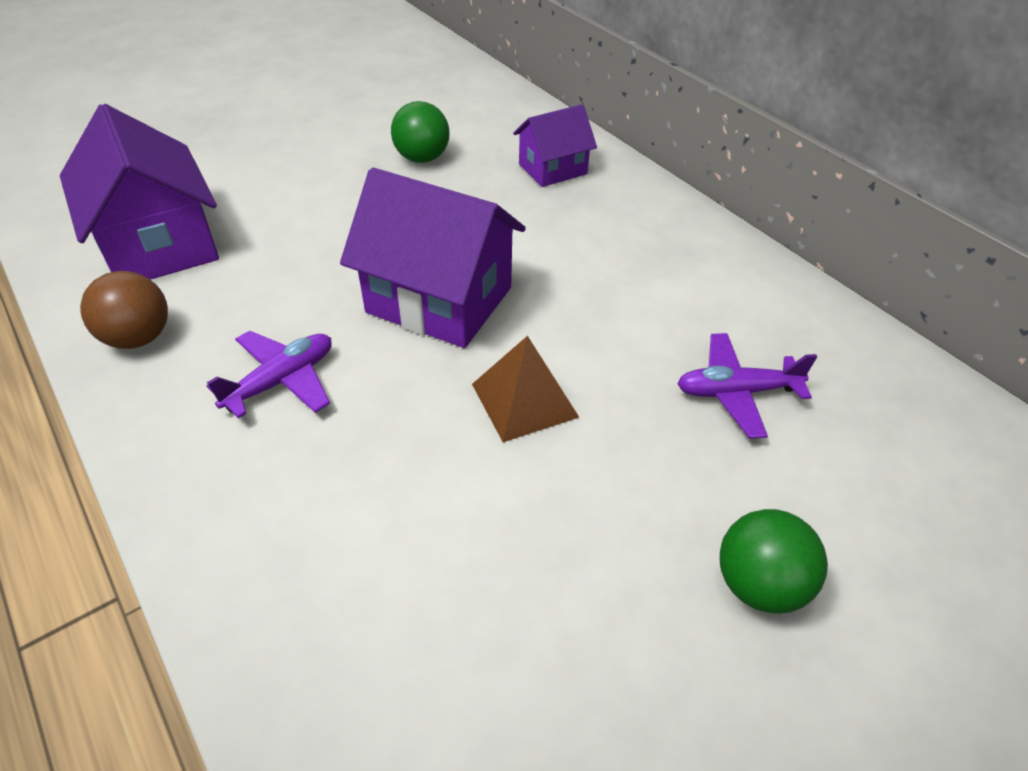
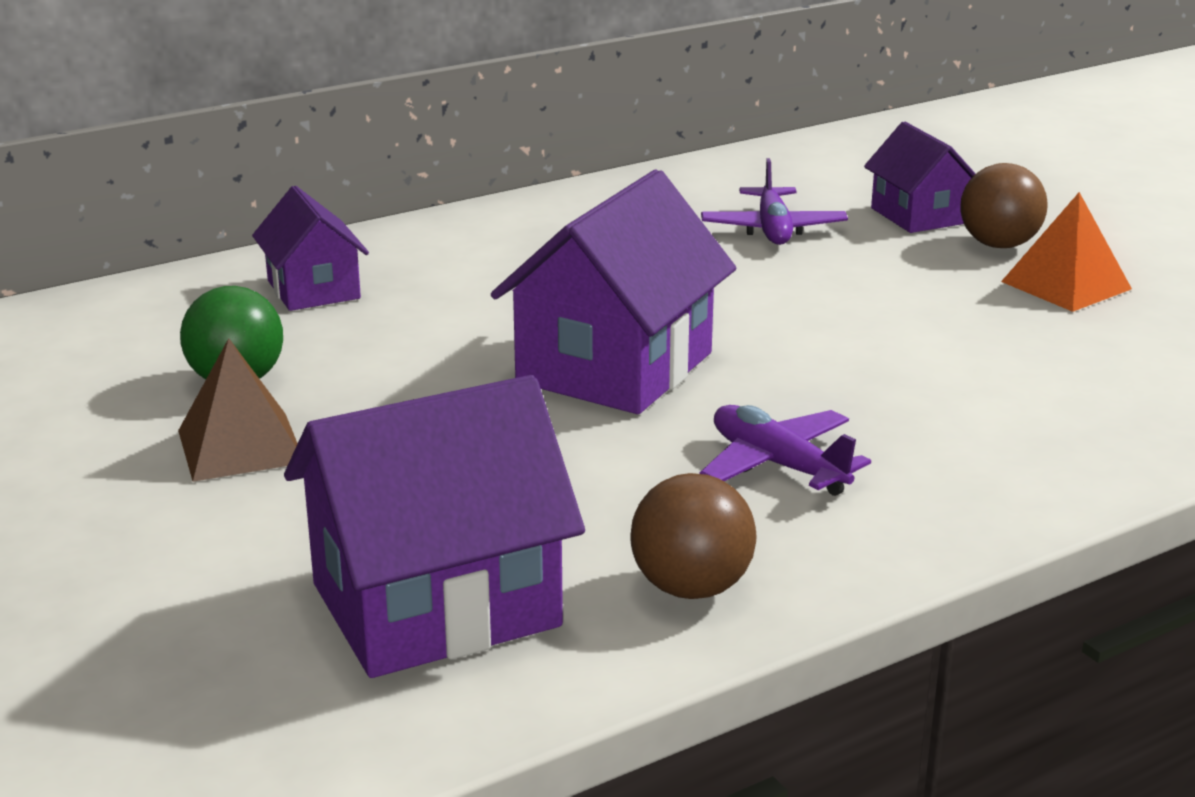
camera: 85 degrees left, 20 degrees down
brown pyramid [472,336,579,442] -> brown pyramid moved to [178,338,298,482]
green ball [720,509,828,614] -> brown ball [960,163,1047,248]
none -> purple house [864,121,976,233]
none -> orange pyramid [1001,192,1132,312]

